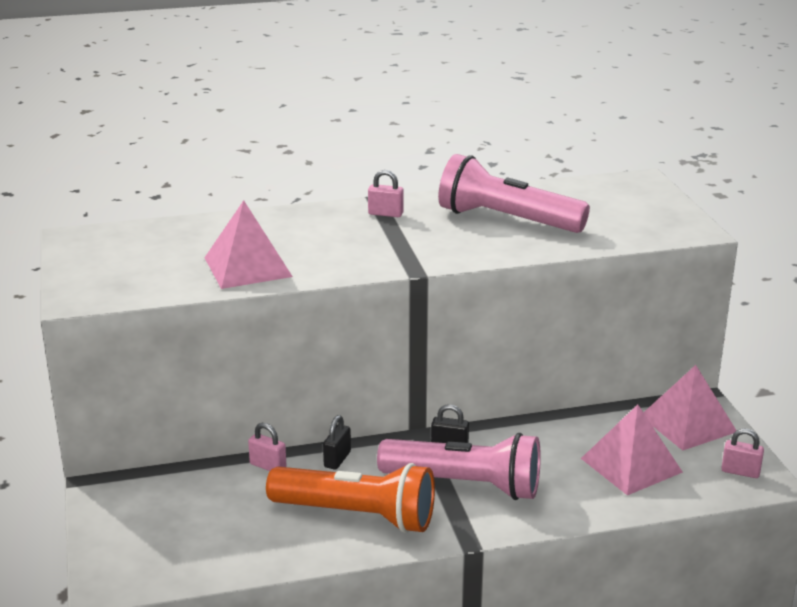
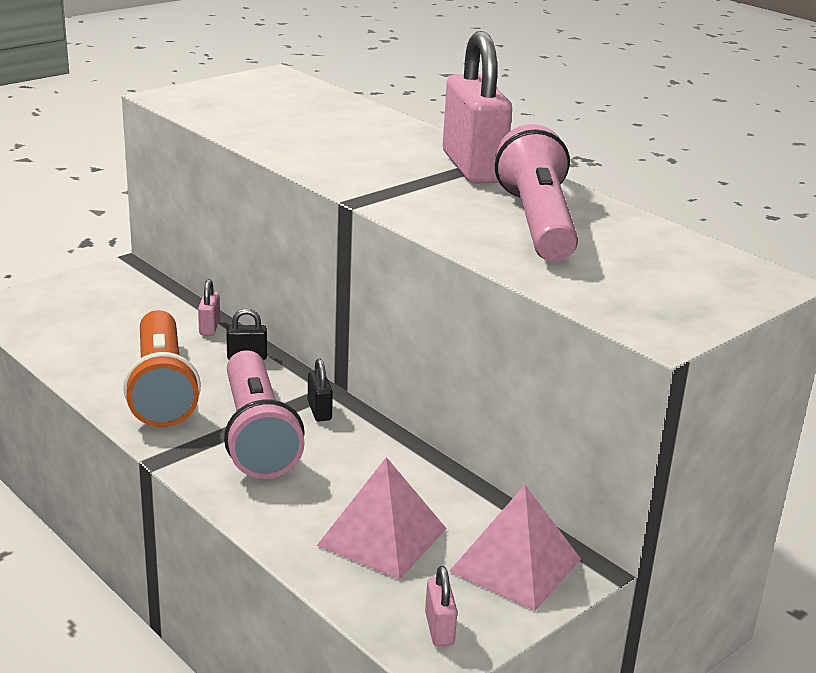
camera: 60 degrees right, 0 degrees up
pink pyramid [204,200,293,289] -> none
pink padlock [368,170,404,217] -> pink padlock [443,31,512,184], size x2.42

